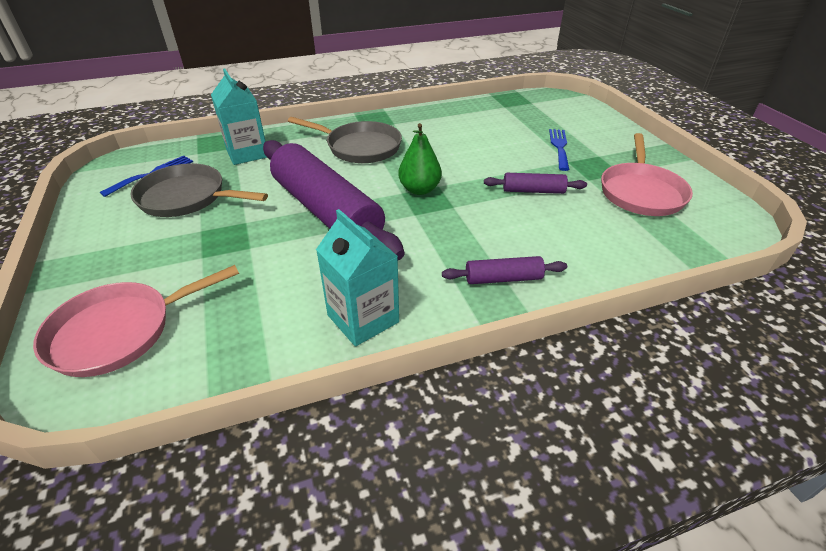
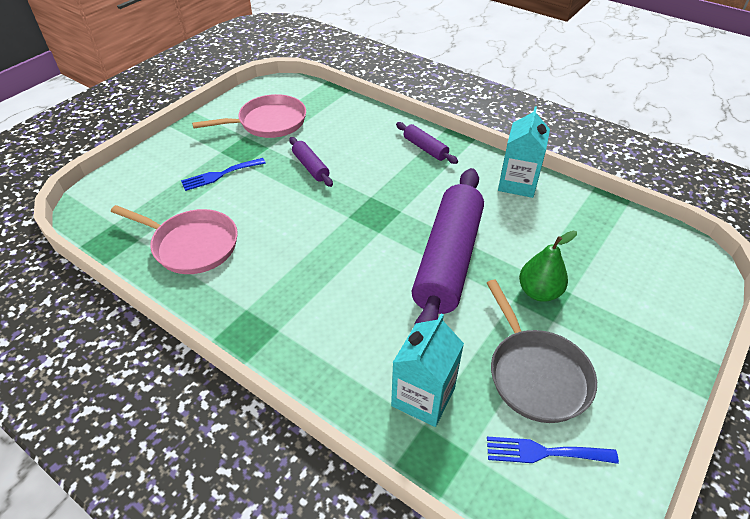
camera: 125 degrees left, 5 degrees up
pink pan [33,265,239,377] -> pink pan moved to [111,205,238,274]
grey pan [288,117,402,163] -> none
green pear [398,123,442,195] -> green pear moved to [519,231,577,302]

